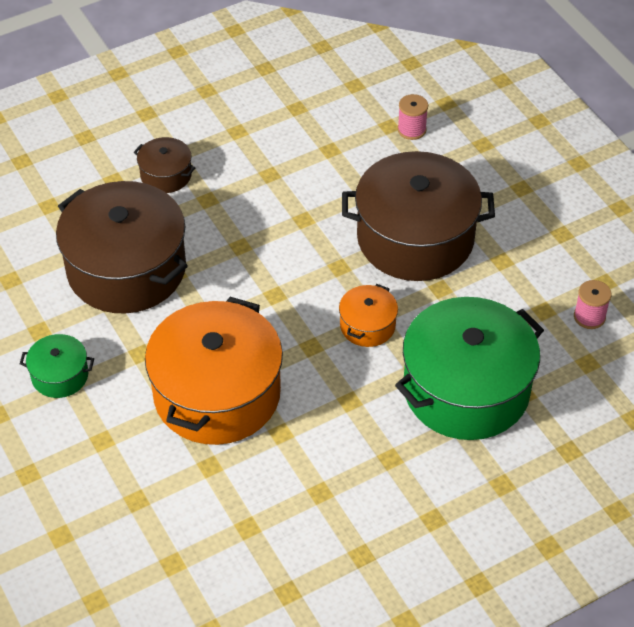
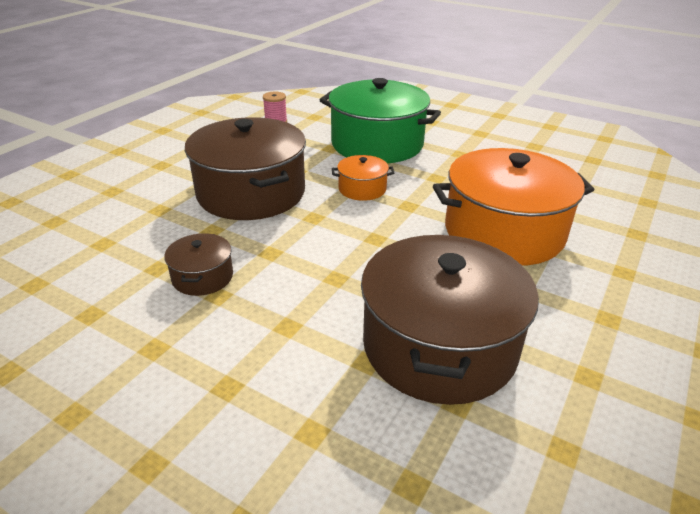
camera: 120 degrees left, 15 degrees down
green pot [20,334,94,398] -> none
brown pot [134,137,195,193] -> brown pot moved to [164,233,233,296]
pink spool [397,94,428,140] -> none

